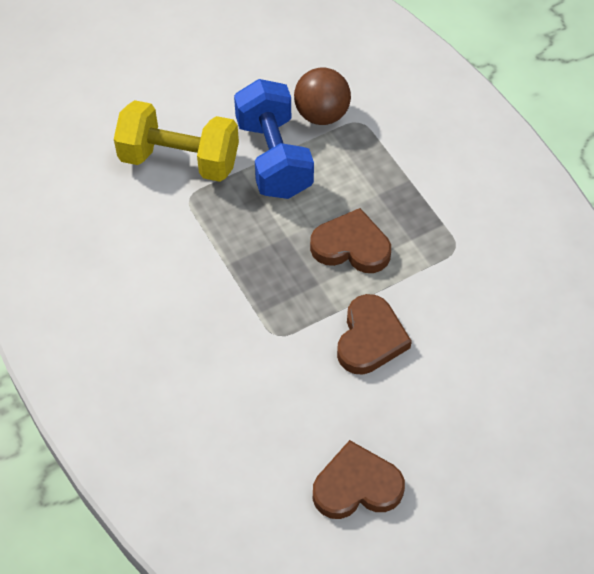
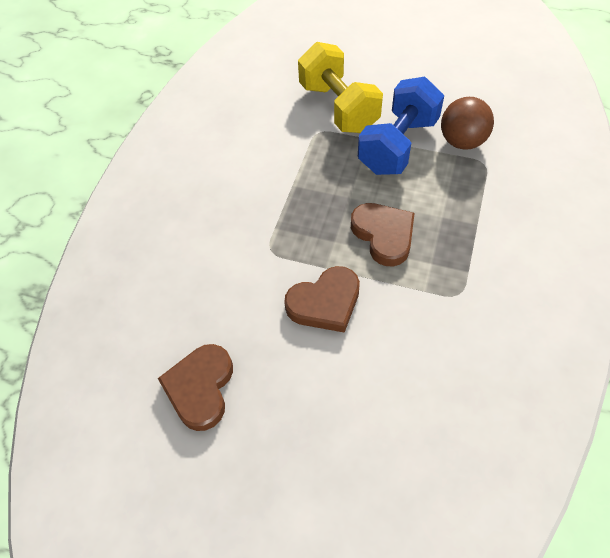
camera: 50 degrees right, 0 degrees up
brown heart [313,440,405,519] -> brown heart turned 120 degrees counterclockwise [158,344,233,431]

